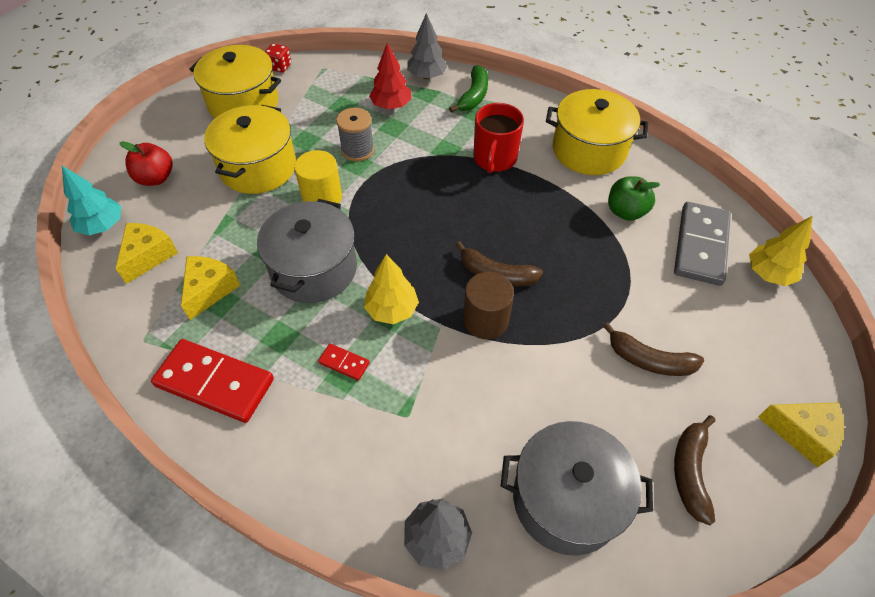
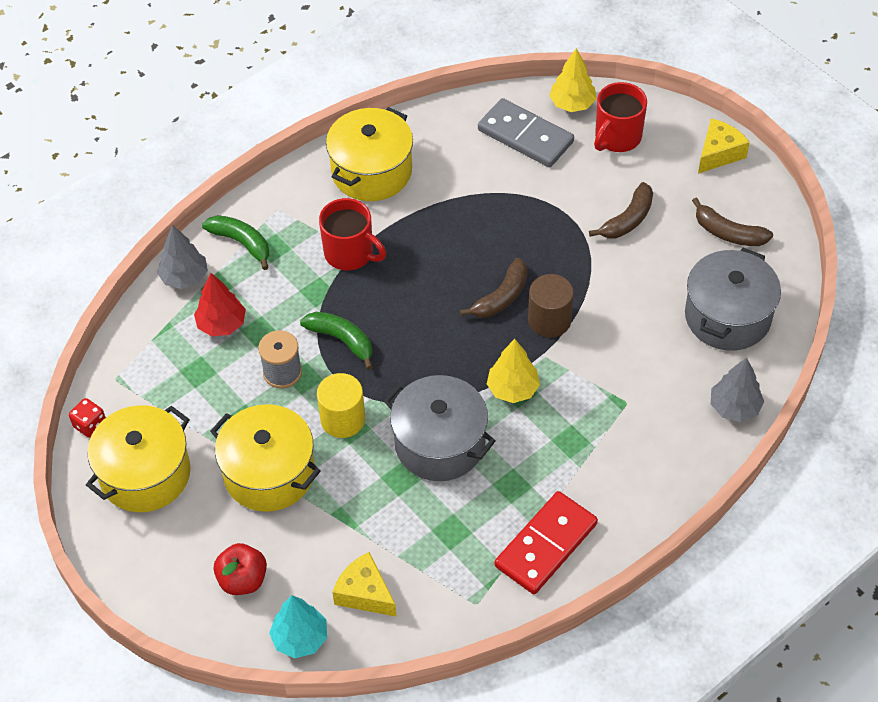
camera: 70 degrees left, 0 degrees up
yellow cheese [181,256,240,320] -> none
red domino [318,344,370,381] -> none
green apple [608,176,660,221] -> none
none -> green banana [300,312,373,370]
none -> red mug [594,82,647,152]

